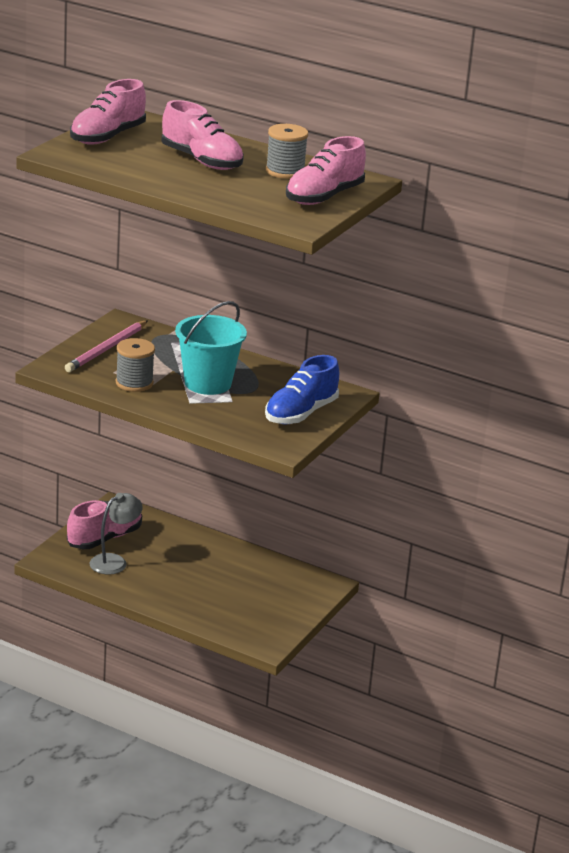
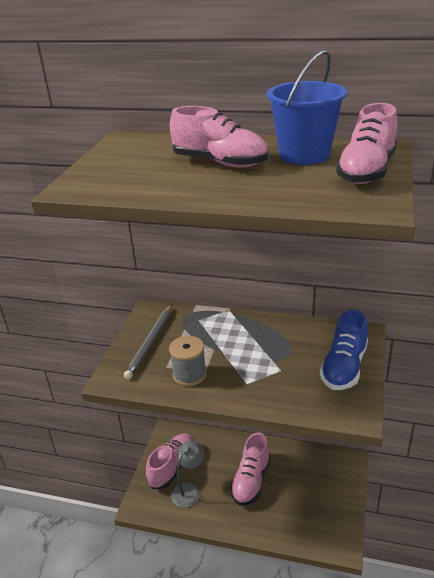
camera: 10 degrees left, 5 degrees up
pink pencil [65,320,148,372] -> grey pencil [124,304,172,379]
pink shoe [70,79,146,145] -> pink shoe moved to [230,433,271,505]
turquoise bucket [175,301,247,395] -> none
grey spool [266,124,308,179] -> blue bucket [267,50,347,165]

